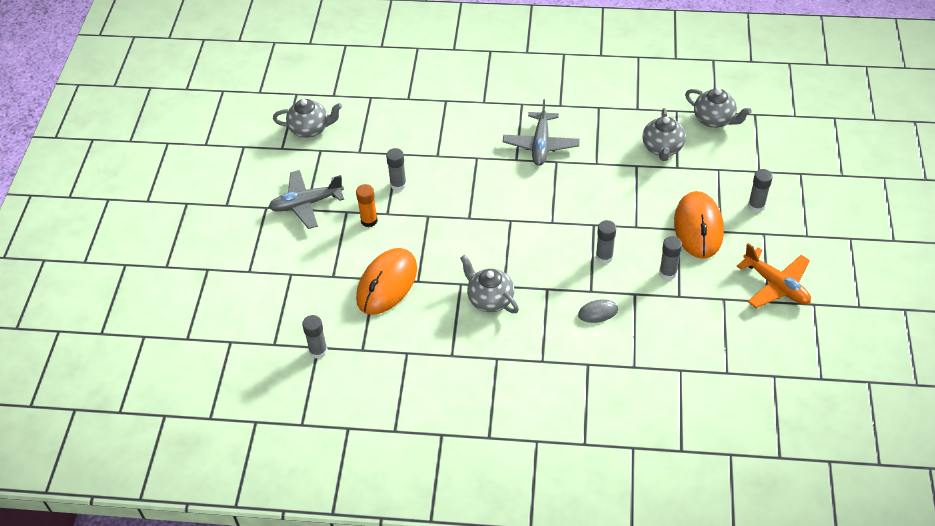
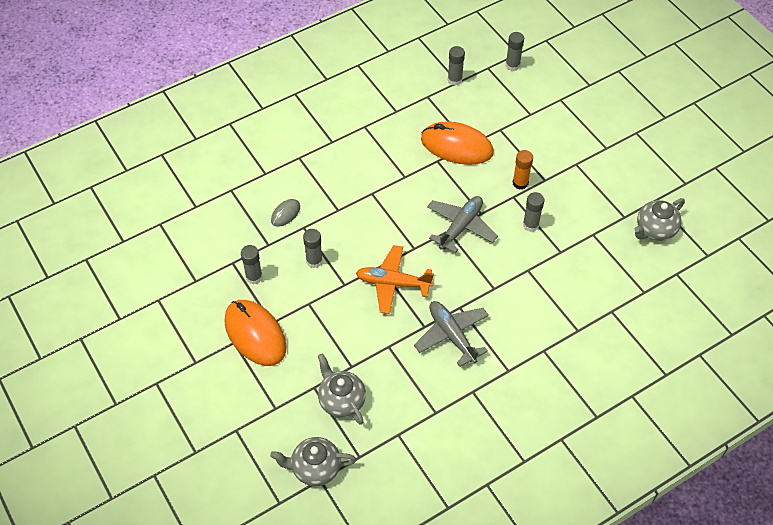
camera: 140 degrees right, 5 degrees up
grey plane [269,170,344,229] -> grey plane moved to [427,196,498,253]
orange mouse [356,248,417,315] -> orange mouse turned 60 degrees counterclockwise [421,122,494,165]
grey teapot [460,255,519,313] -> none
orange plane [737,243,811,308] -> orange plane moved to [356,245,434,314]
grey glue stick [748,169,773,212] -> grey glue stick moved to [506,32,524,71]

